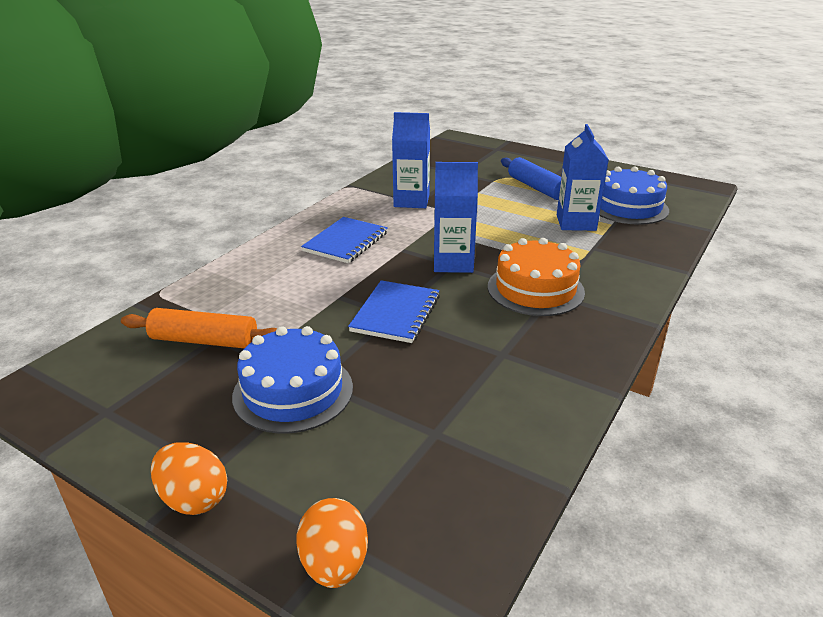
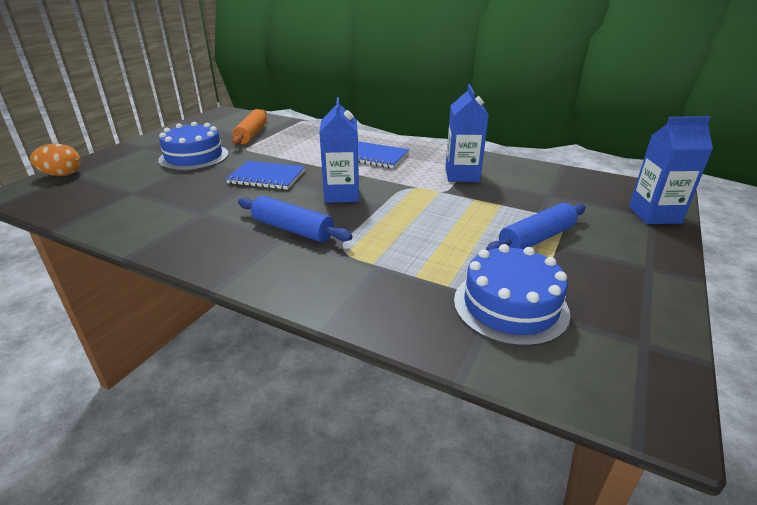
camera: 85 degrees right, 0 degrees up
orange egg [151,442,227,515] -> none
orange cake [488,238,585,316] -> blue rolling pin [238,196,352,242]
blue carton [557,124,609,231] -> blue carton moved to [629,116,713,224]

